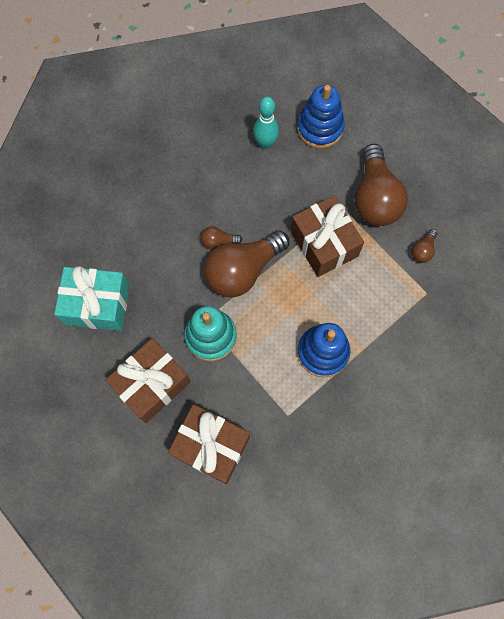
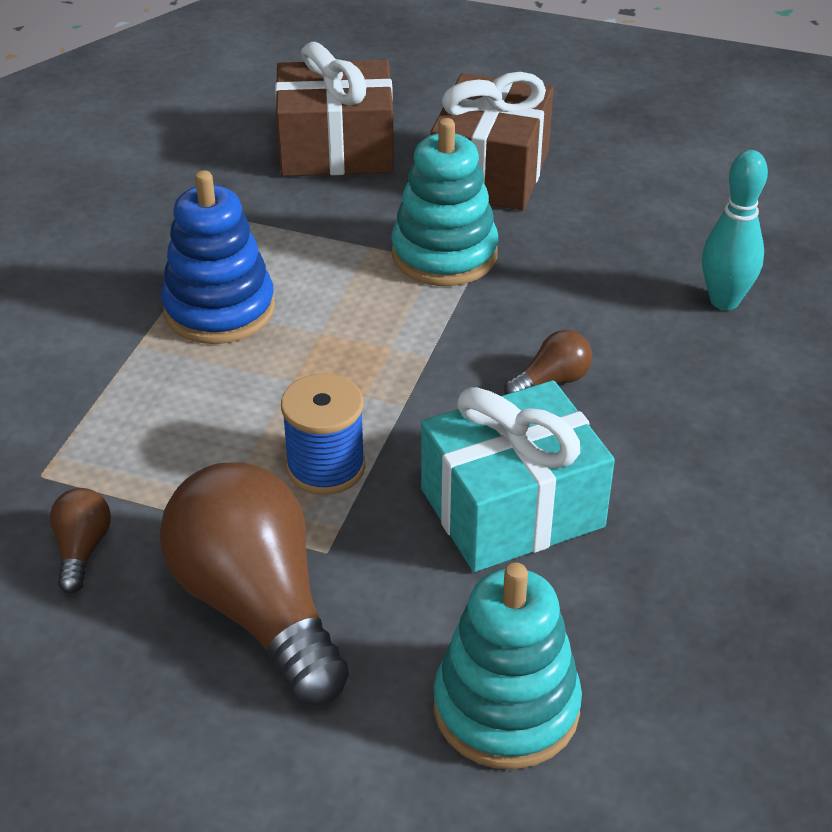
camera: 150 degrees right, 30 degrees down
turquoise gift [54,266,130,331] -> turquoise gift moved to [421,380,615,572]
brown light bulb [204,230,289,297] -> none
turquoise bowling pin [253,97,279,149] -> turquoise bowling pin moved to [702,150,768,310]
brown gift [290,195,364,277] -> blue spool [281,373,365,495]
blue stacking toy [297,85,345,148] -> turquoise stacking toy [434,563,582,769]

